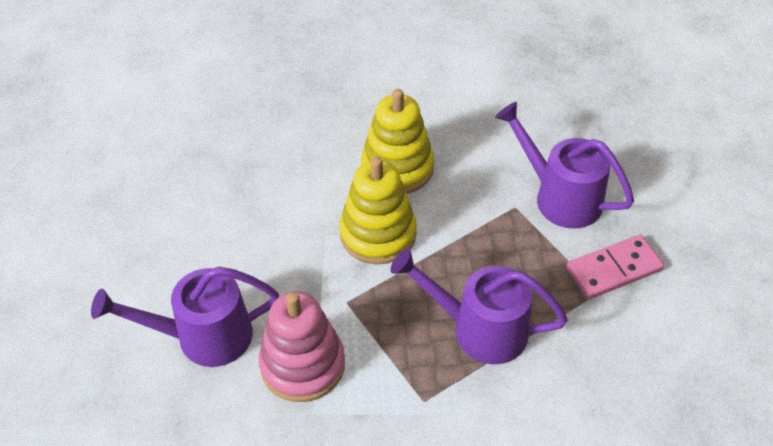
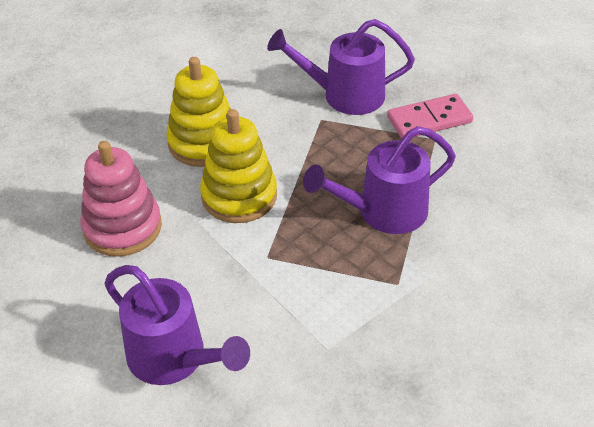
camera: 40 degrees left, 5 degrees down
purple watering can [91,267,279,367] -> purple watering can turned 90 degrees counterclockwise [104,265,250,385]
pink stacking toy [258,291,345,402] -> pink stacking toy moved to [81,141,162,257]
pink domino [566,235,664,299] -> pink domino turned 45 degrees clockwise [387,94,473,139]

